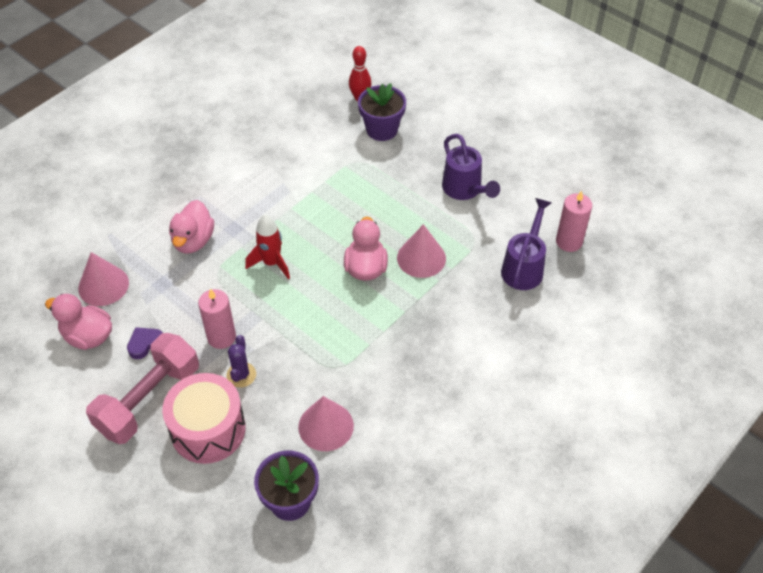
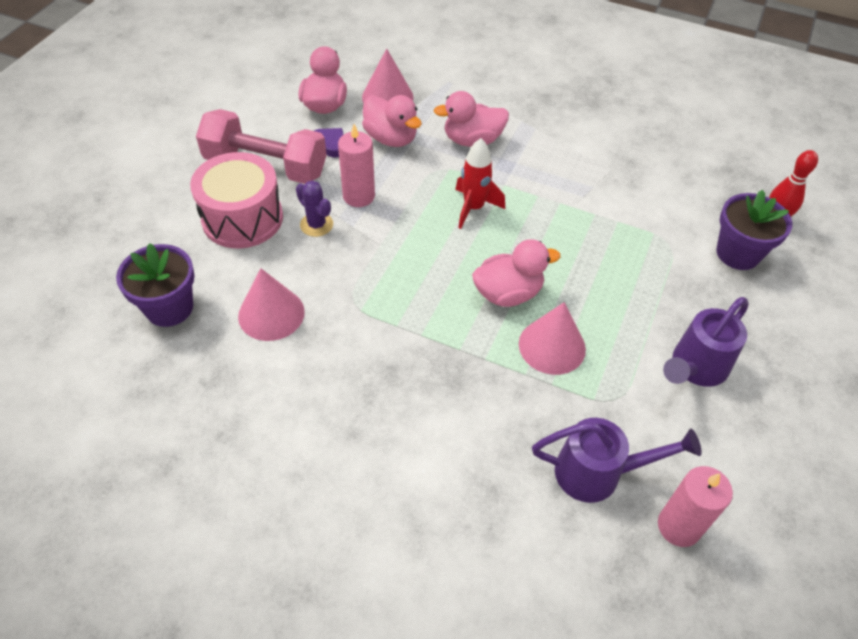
camera: 70 degrees right, 0 degrees up
purple cactus [226,335,256,388] -> purple cactus turned 60 degrees clockwise [296,180,333,237]
none -> pink duck [362,95,422,147]

